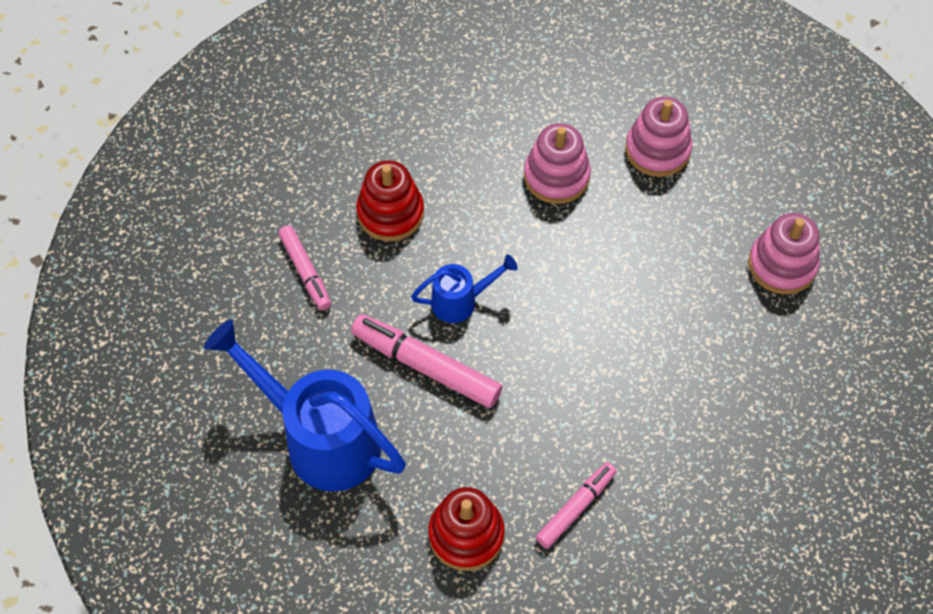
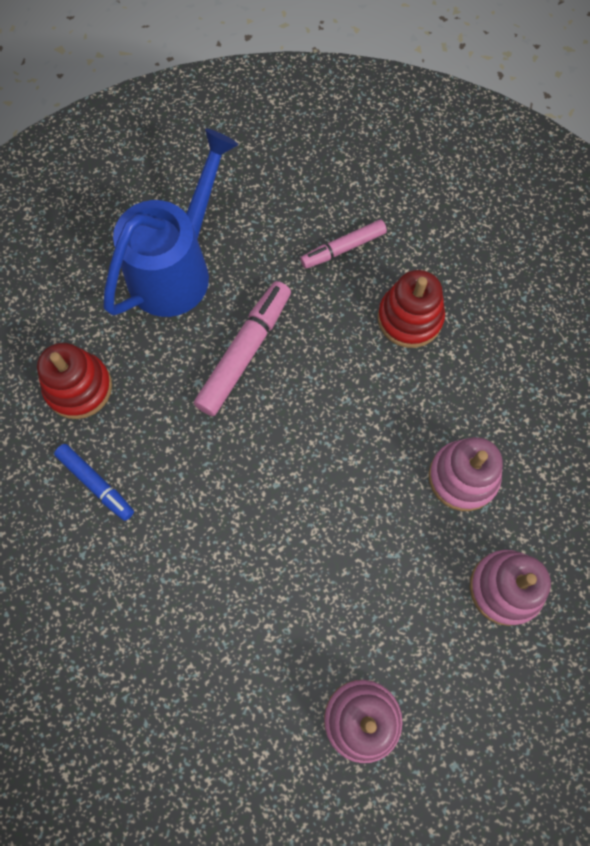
camera: 90 degrees right, 10 degrees up
blue watering can [411,255,518,323] -> none
pink marker [536,462,617,549] -> blue marker [54,444,134,521]

